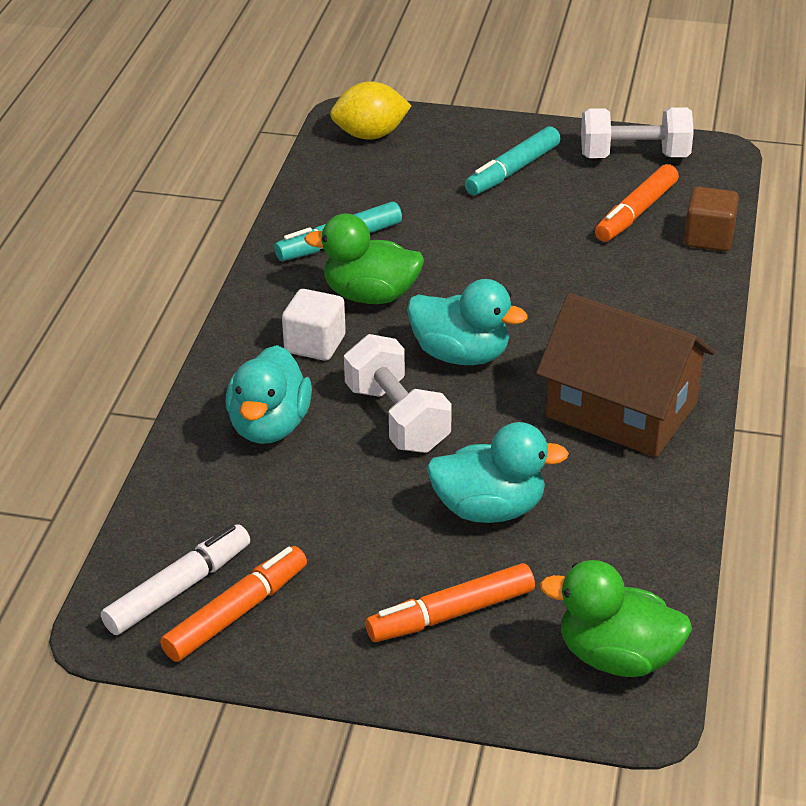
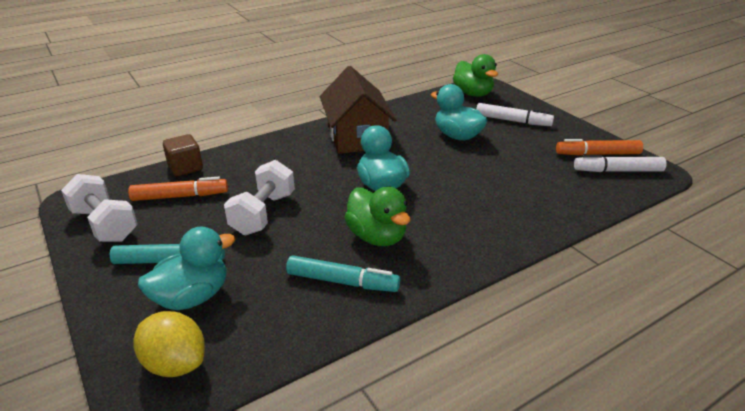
camera: 135 degrees left, 5 degrees down
turquoise duck [226,345,312,444] -> turquoise duck moved to [138,226,235,310]
white cube [282,289,346,361] -> none
white dumbbell [344,334,452,453] -> white dumbbell moved to [224,160,295,235]
orange marker [365,563,535,642] -> white marker [476,103,554,126]

